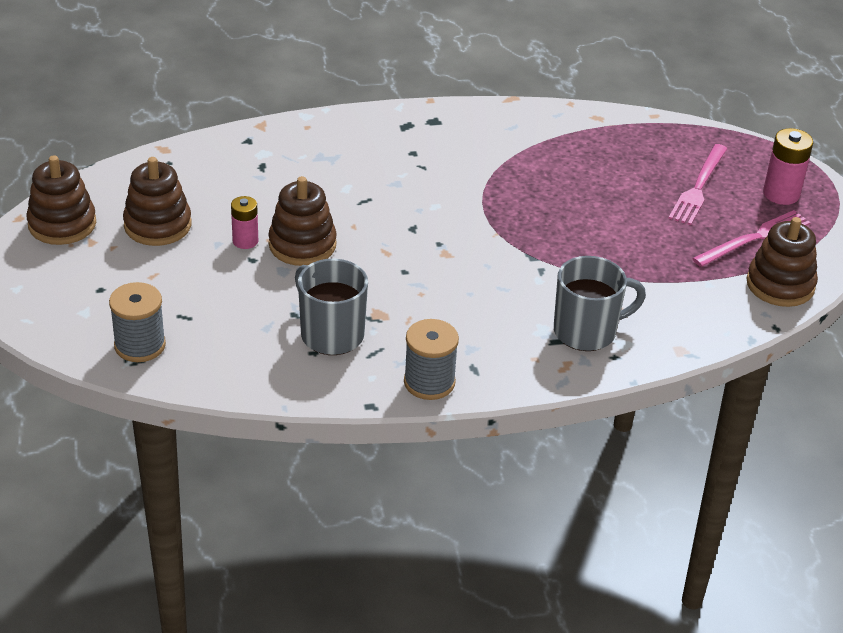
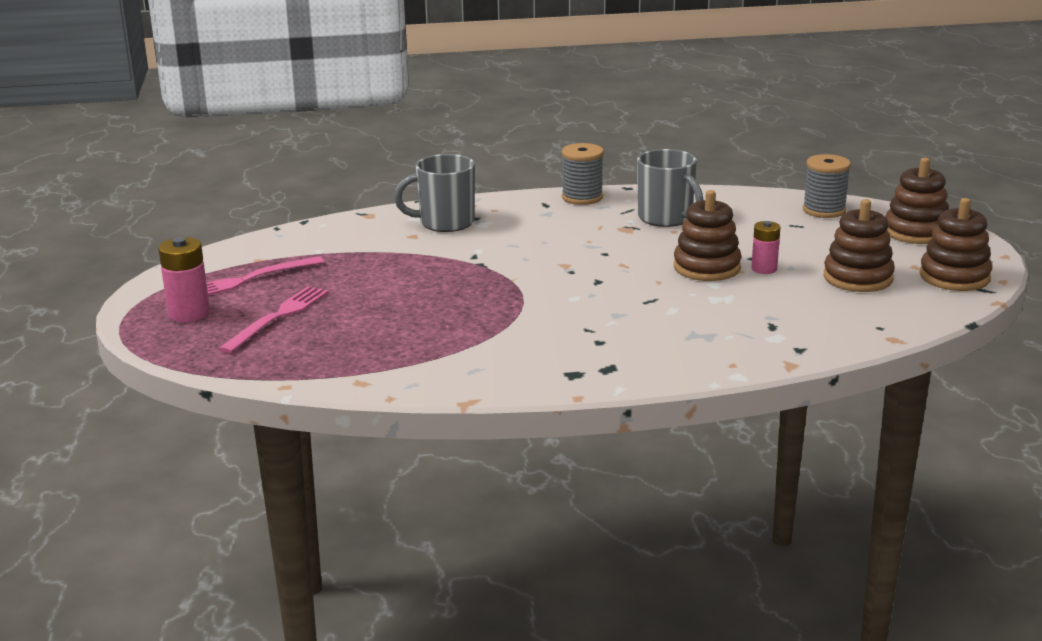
camera: 175 degrees left, 15 degrees down
brown stacking toy [747,217,818,307] -> brown stacking toy moved to [885,158,949,244]

